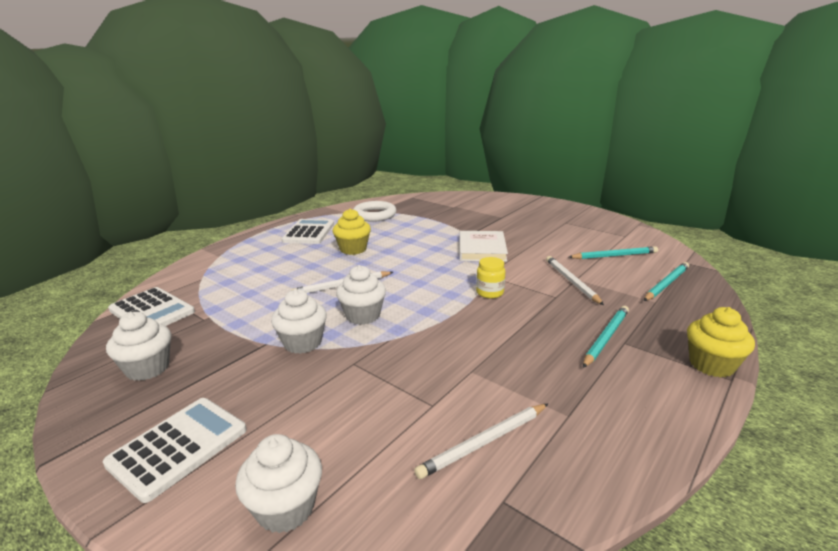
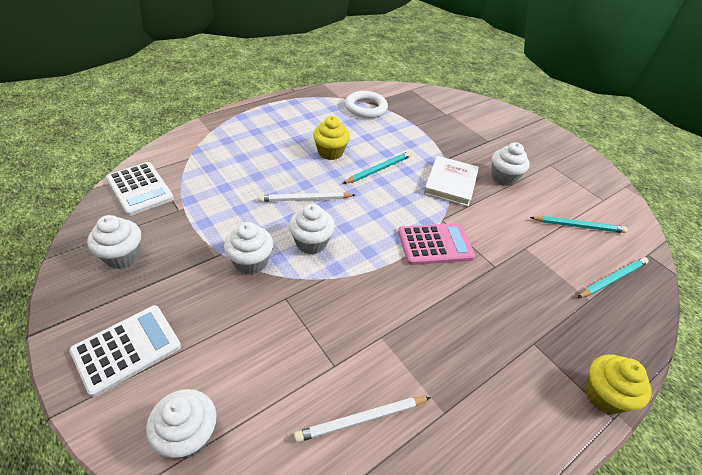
camera: 10 degrees right, 20 degrees up
white calculator [282,219,334,244] -> none
yellow jar [476,257,505,298] -> pink calculator [398,223,475,265]
white pencil [546,256,604,305] -> none
turquoise pencil [583,306,629,368] -> turquoise pencil moved to [343,151,412,184]
none -> white cupcake [491,142,530,186]

